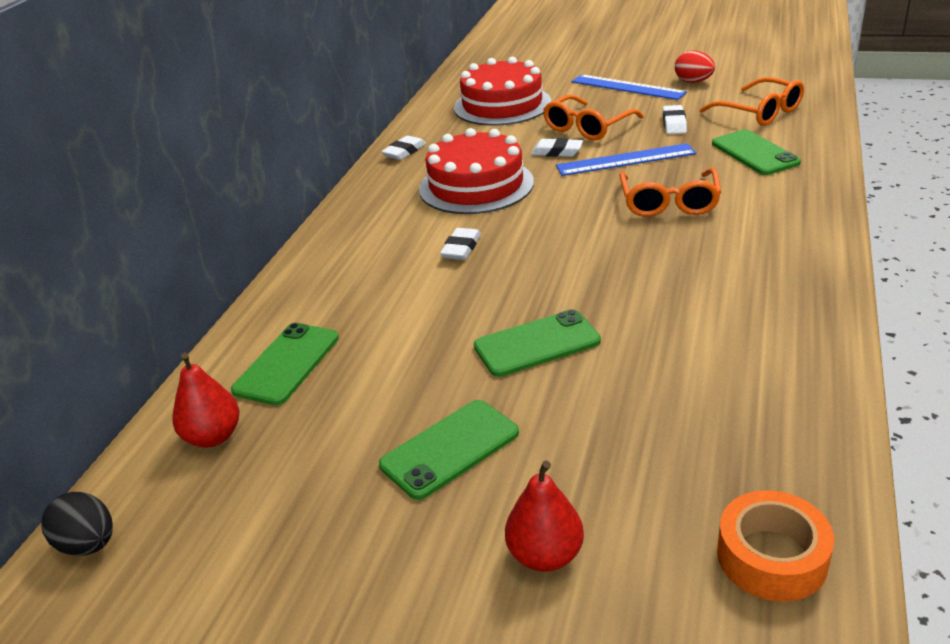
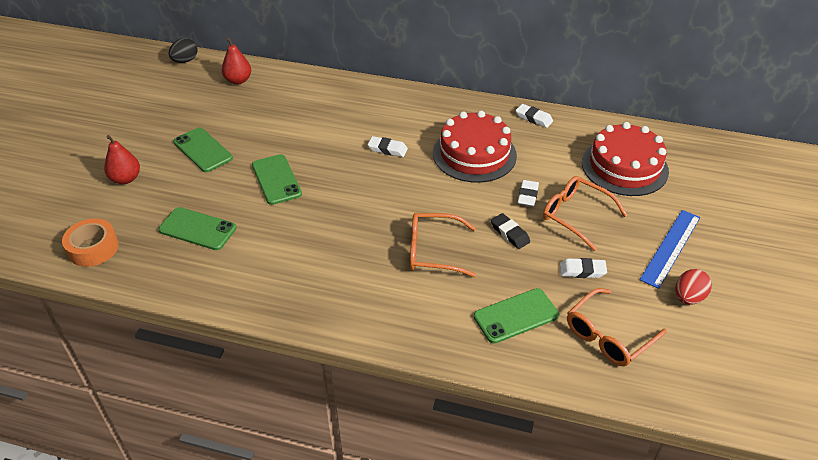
camera: 85 degrees right, 10 degrees up
green phone [231,323,339,405] -> green phone moved to [158,207,237,250]
blue ruler [556,143,696,176] -> black eraser [491,213,530,249]

